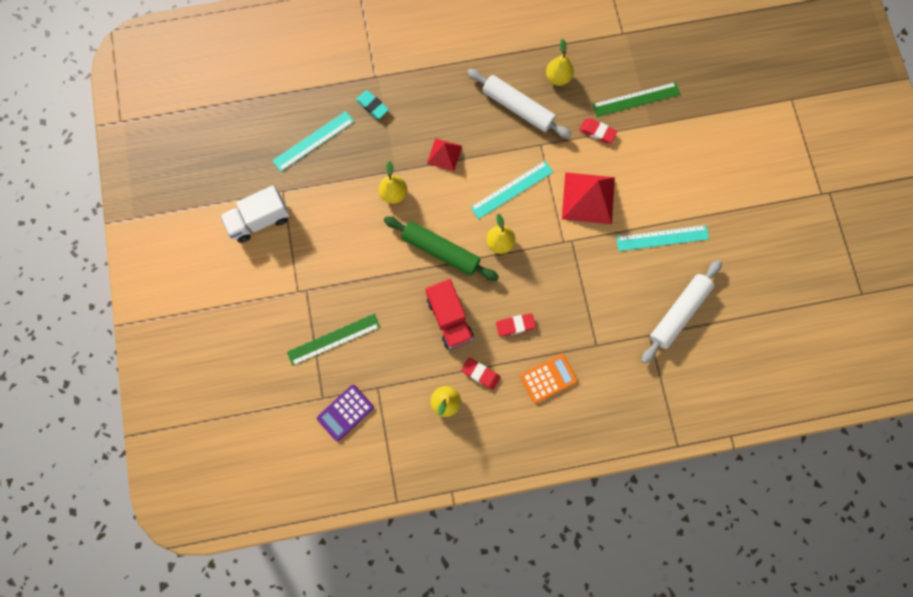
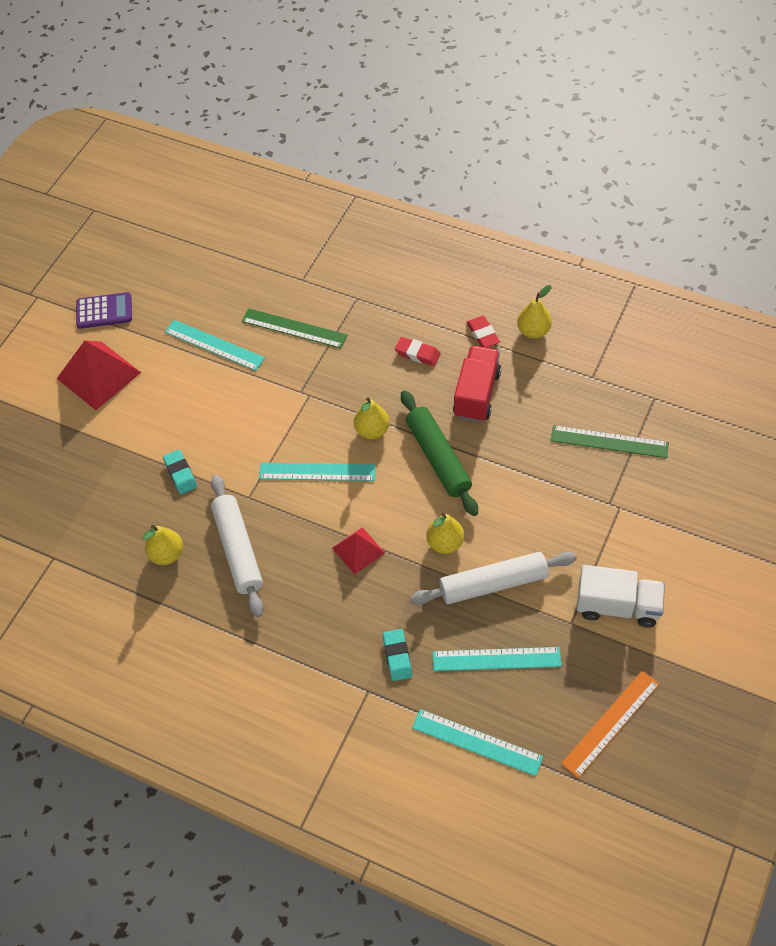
camera: 140 degrees left, 20 degrees down
purple calculator [317,385,374,441] -> purple calculator moved to [76,292,132,329]
orange calculator [520,354,578,403] -> none
red pyramid [562,172,615,225] -> red pyramid moved to [57,340,141,410]
red eraser [579,118,617,143] -> turquoise eraser [163,449,197,494]
green ruler [592,82,680,117] -> green ruler moved to [242,308,347,348]
white rolling pin [641,260,722,364] -> white rolling pin moved to [410,552,577,604]
none -> turquoise ruler [412,709,543,776]
none -> orange ruler [561,671,659,778]

